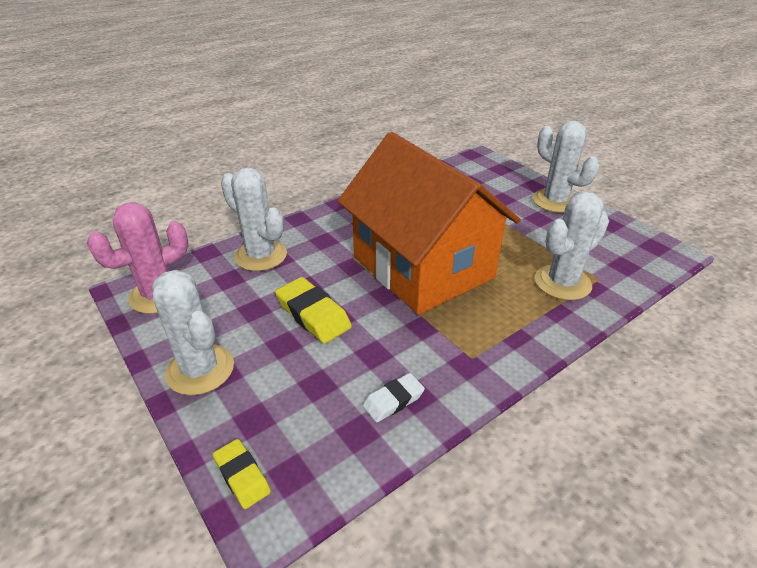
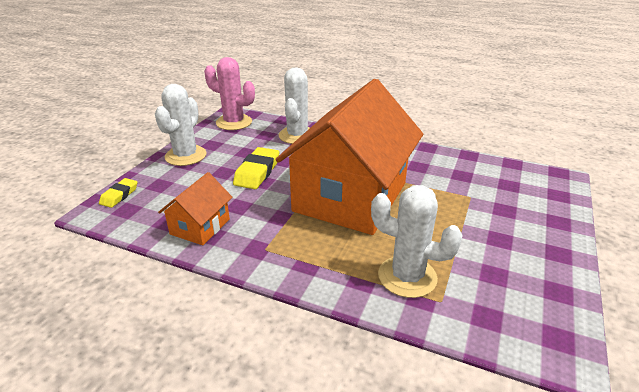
camera: 60 degrees right, 5 degrees down
white eraser [363,373,425,423] -> orange house [158,172,232,245]
white cactus [533,121,599,213] -> none

